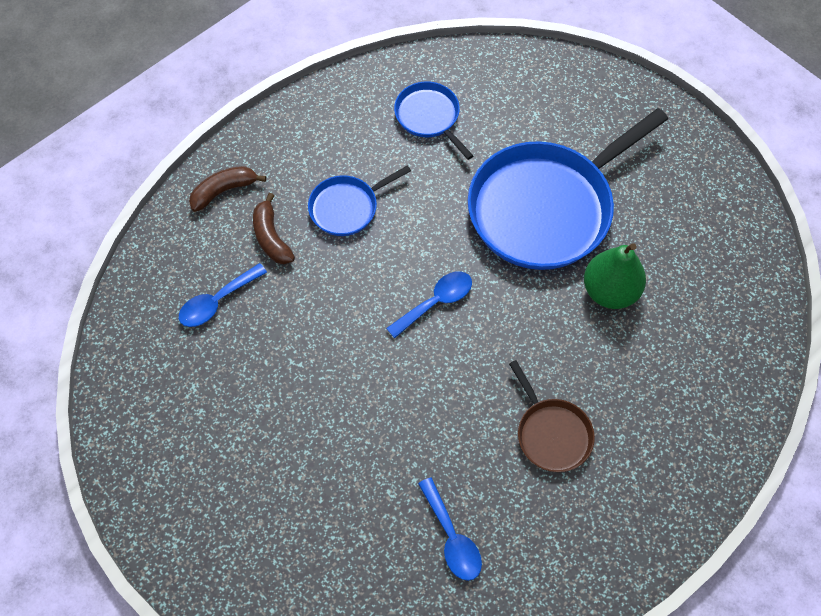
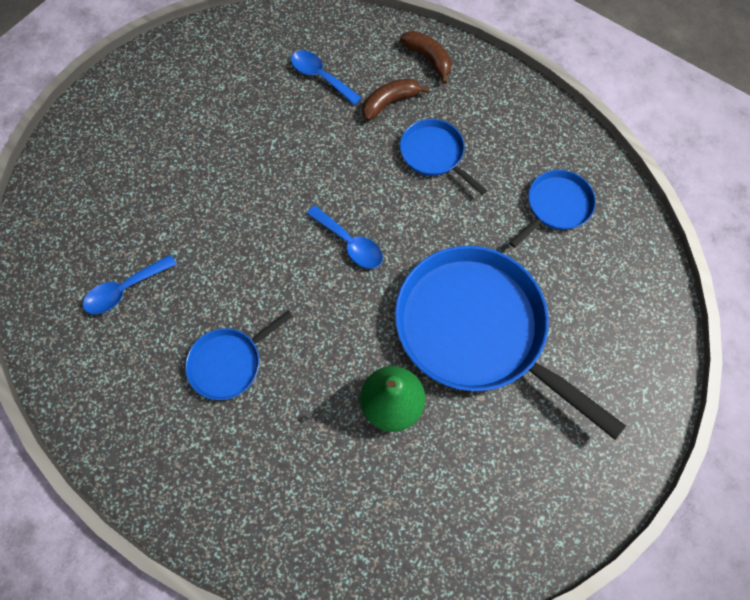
camera: 80 degrees right, 5 degrees up
brown pan [509,360,595,472] -> blue pan [185,310,293,400]

